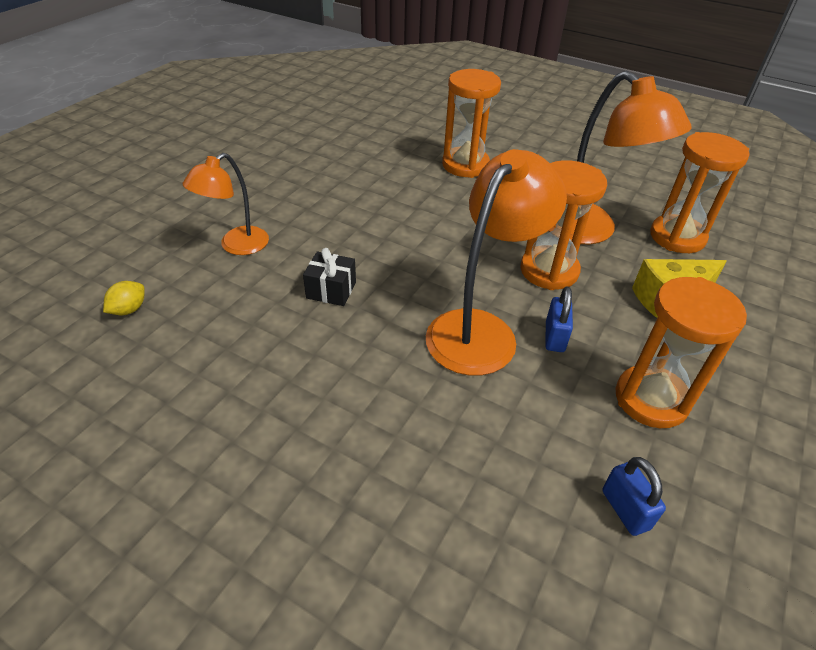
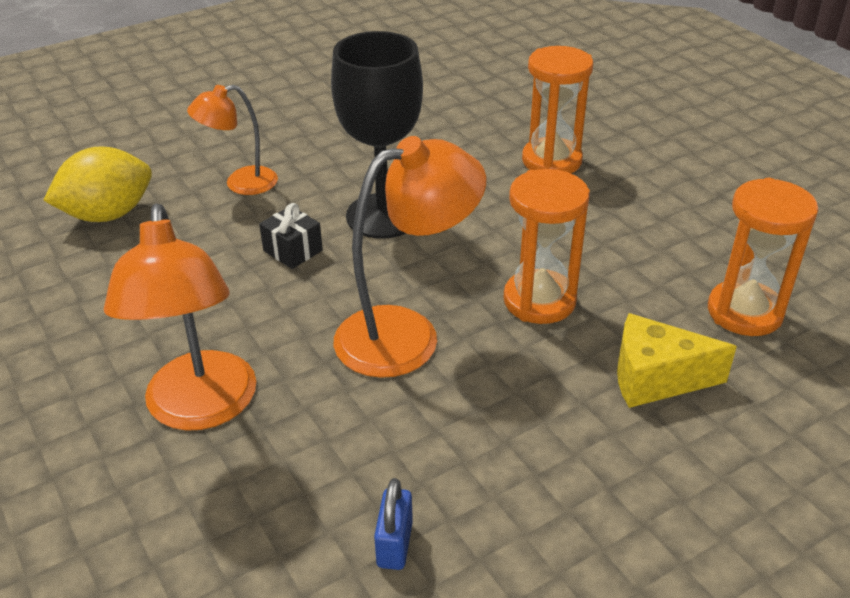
camera: 30 degrees right, 5 degrees down
yellow lemon [103,281,145,315] -> yellow lemon [43,147,152,222], size x2.26
blue padlock [545,286,573,352] -> none
orange lamp [549,71,692,244] -> orange lamp moved to [104,204,256,431]
orange hourglass [615,277,747,428] -> none
none -> black goblet [331,31,423,239]

